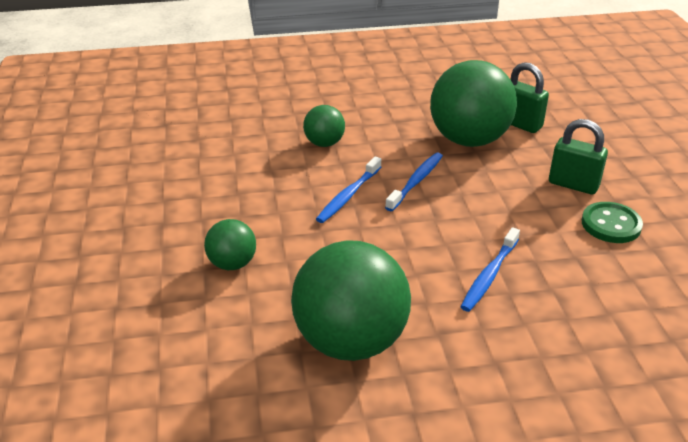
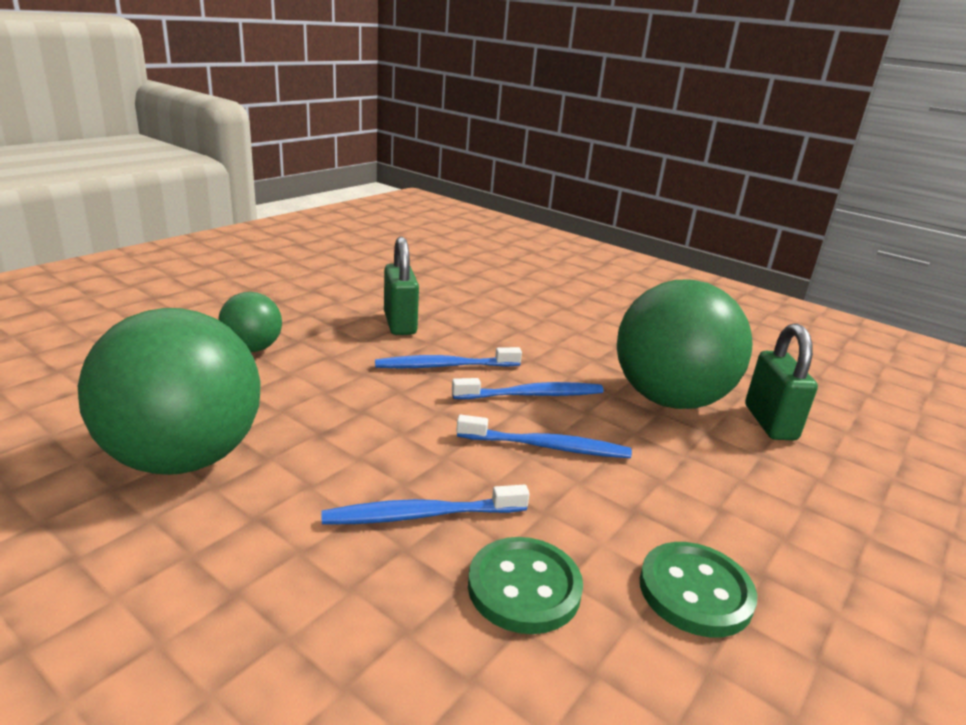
camera: 45 degrees right, 10 degrees down
green ball [303,105,345,147] -> none
green padlock [549,119,608,194] -> green padlock moved to [384,237,419,335]
none -> blue toothbrush [456,415,632,458]
none -> green button [468,537,583,634]

